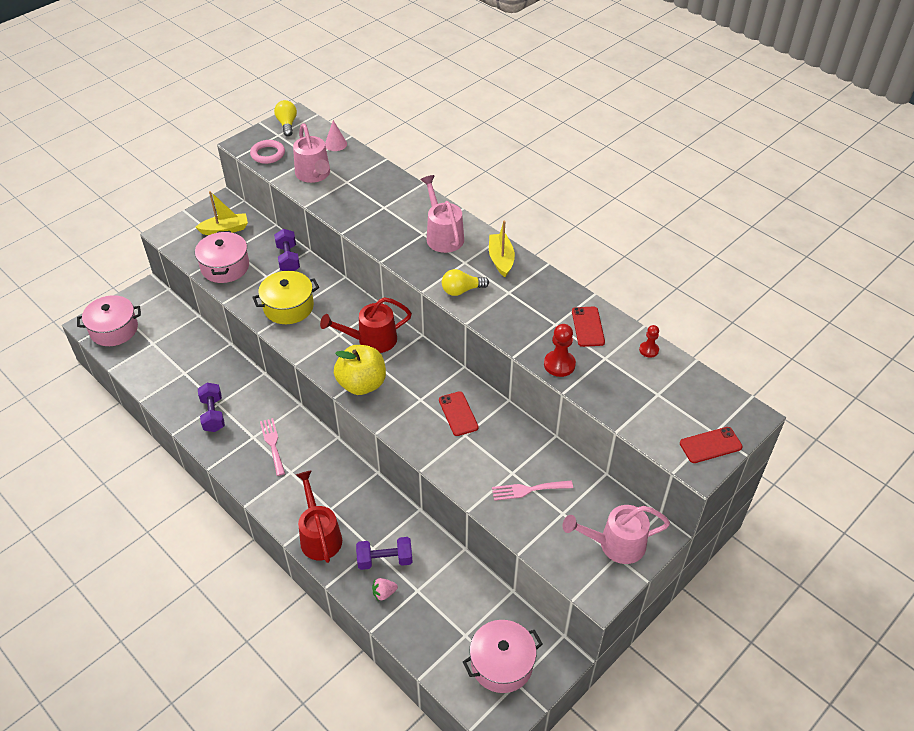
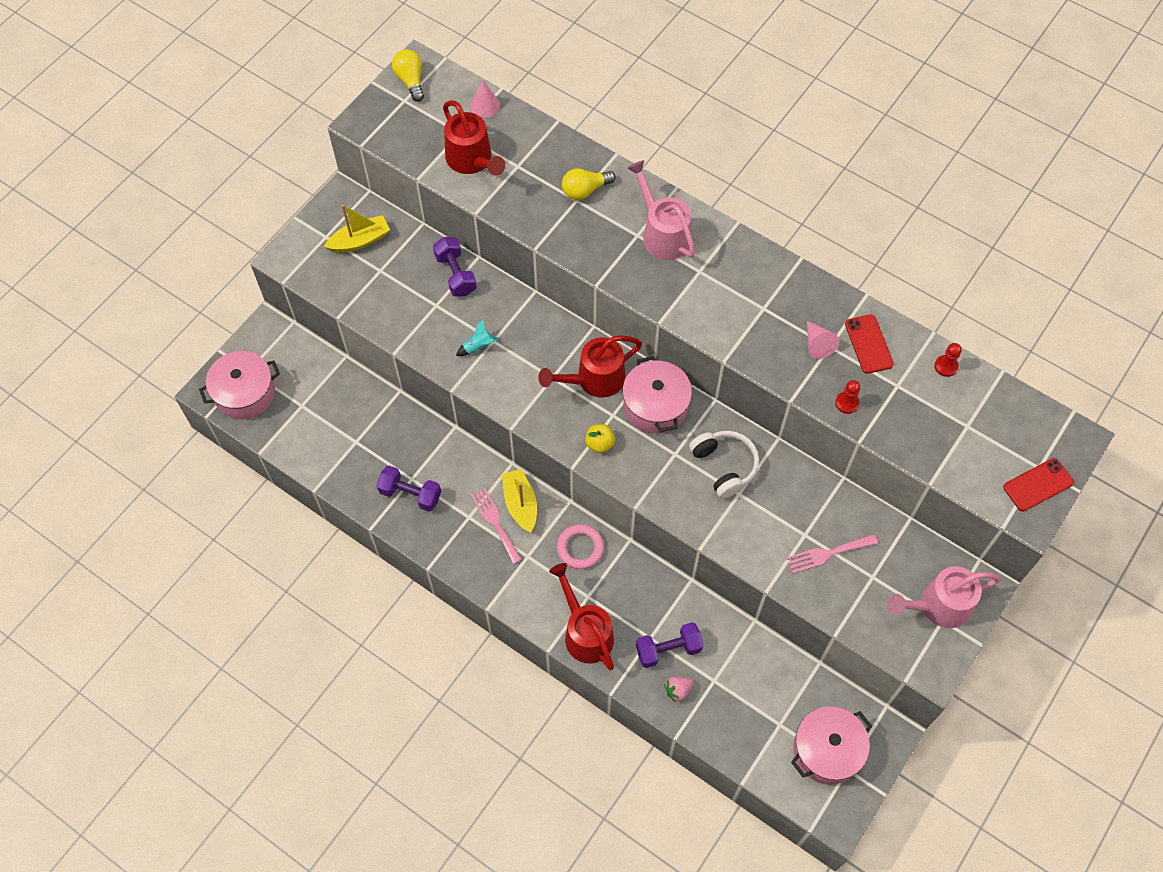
camera: 10 degrees left, 15 degrees up
pink pot [195,231,249,283] -> pink pot moved to [622,356,692,434]
purple dumbbell [198,383,225,432] -> purple dumbbell turned 45 degrees counterclockwise [376,466,441,512]
pink ring [250,140,285,164] -> pink ring moved to [557,524,604,569]
yellow pot [252,271,319,324] -> turquoise rocket [456,319,498,356]
pink watering can [293,123,330,183] -> red watering can [443,100,505,175]
yellow apple [334,345,386,395] -> yellow apple [585,424,615,453], size x0.48
red phone [439,391,479,436] -> white headphones [689,431,759,499]
yellow light bulb [442,269,489,296] -> yellow light bulb moved to [562,168,616,200]
yellow boat [489,221,515,277] -> yellow boat moved to [502,469,537,533]
red pawn [544,324,576,377] -> red pawn [835,380,860,414], size x0.62
none -> pink cone [807,321,839,359]

